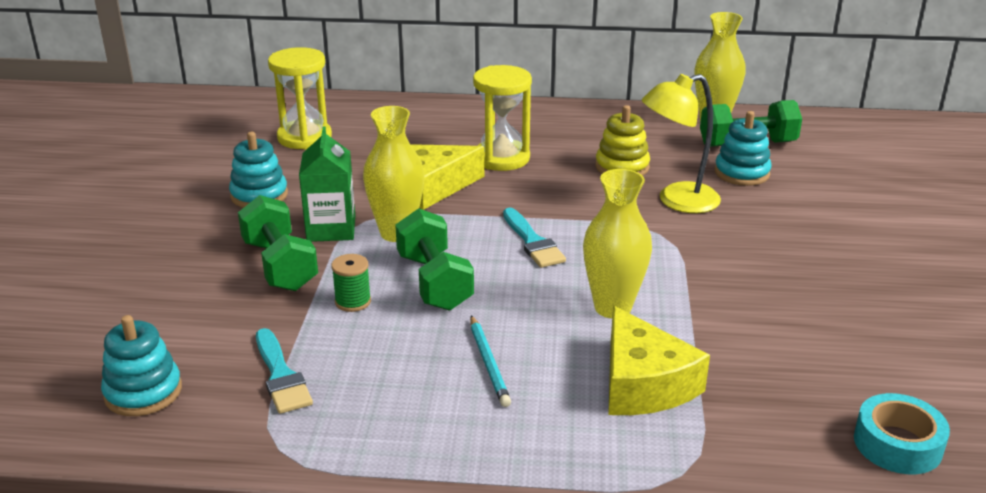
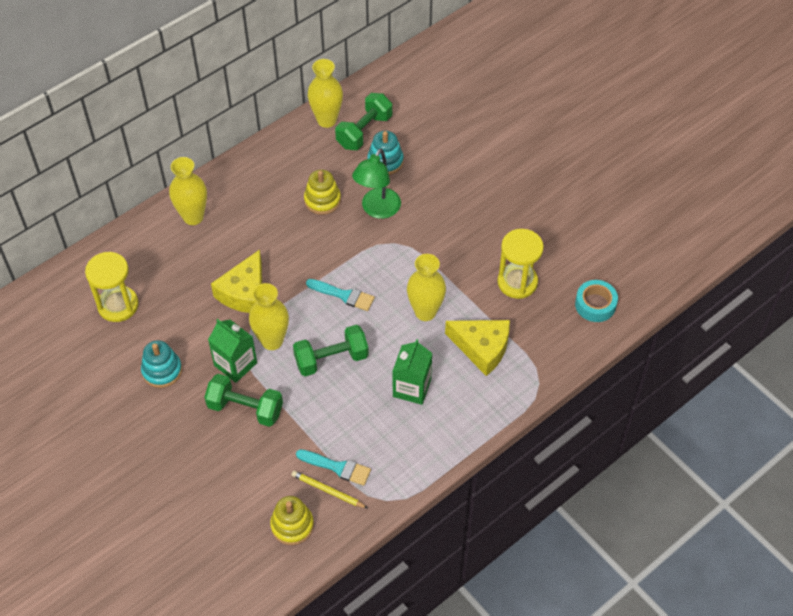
camera: 45 degrees left, 25 degrees up
turquoise stacking toy [101,315,182,416] -> yellow stacking toy [270,496,314,545]
green spool [331,254,371,312] -> none
green dumbbell [395,208,474,311] -> green dumbbell turned 45 degrees counterclockwise [293,325,369,376]
turquoise pencil [470,315,511,407] -> green carton [392,339,432,405]
yellow hourglass [473,65,532,171] -> yellow hourglass moved to [497,229,544,299]
yellow lamp [642,74,721,213] -> green lamp [352,148,401,219]
none -> yellow vase [169,157,207,225]
none -> yellow pencil [292,471,367,508]

